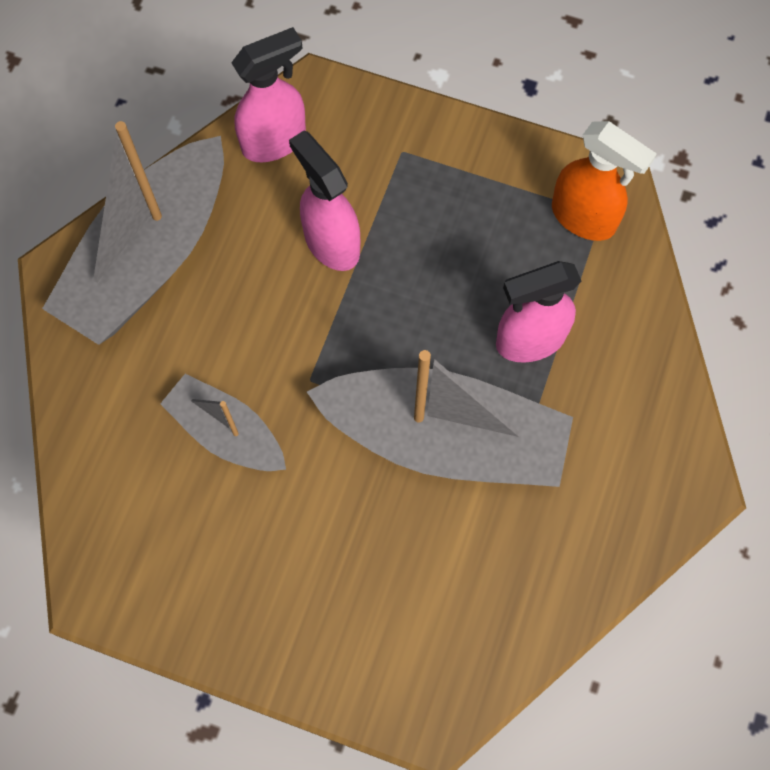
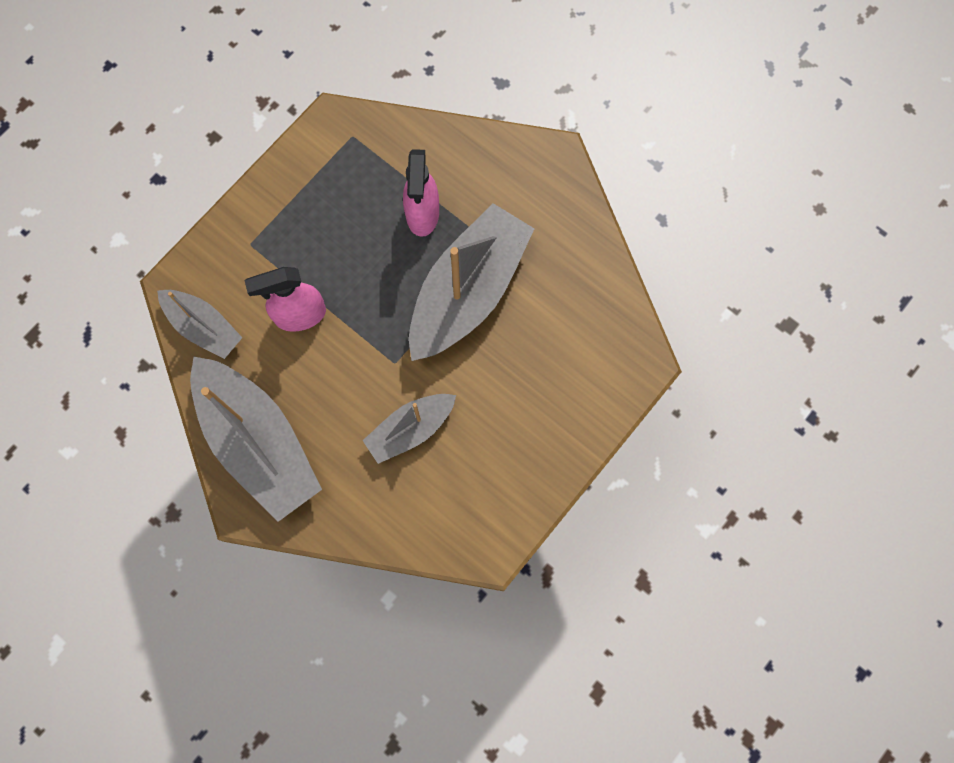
camera: 70 degrees left, 5 degrees up
pink spray bottle [231,27,306,162] -> grey boat [157,290,242,359]
orange spray bottle [552,121,657,241] -> none

